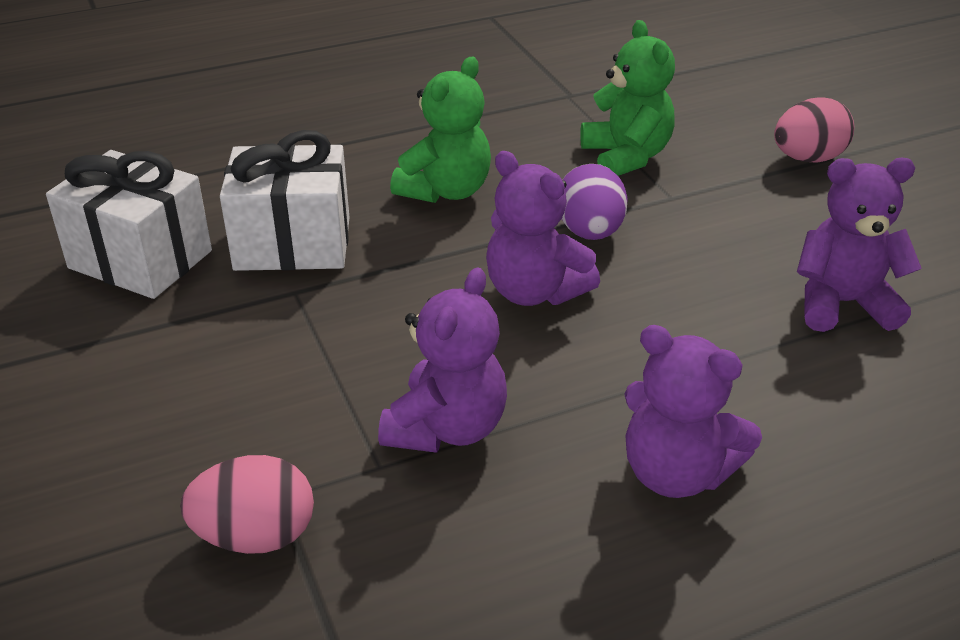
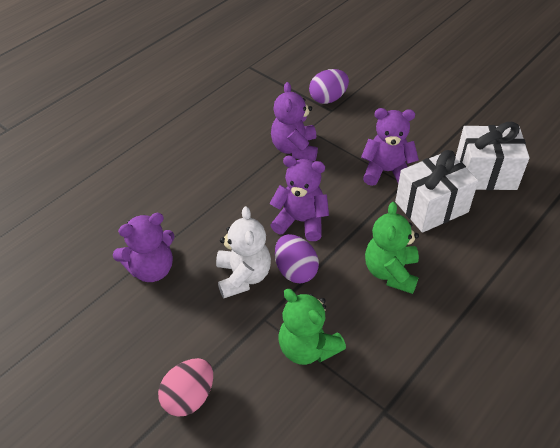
camera: 155 degrees right, 10 degrees up
pink egg [180,455,314,554] -> purple egg [309,69,349,104]
purple teddy bear [624,325,762,498] -> purple teddy bear moved to [361,108,419,186]
none -> white teddy bear [216,206,271,298]

